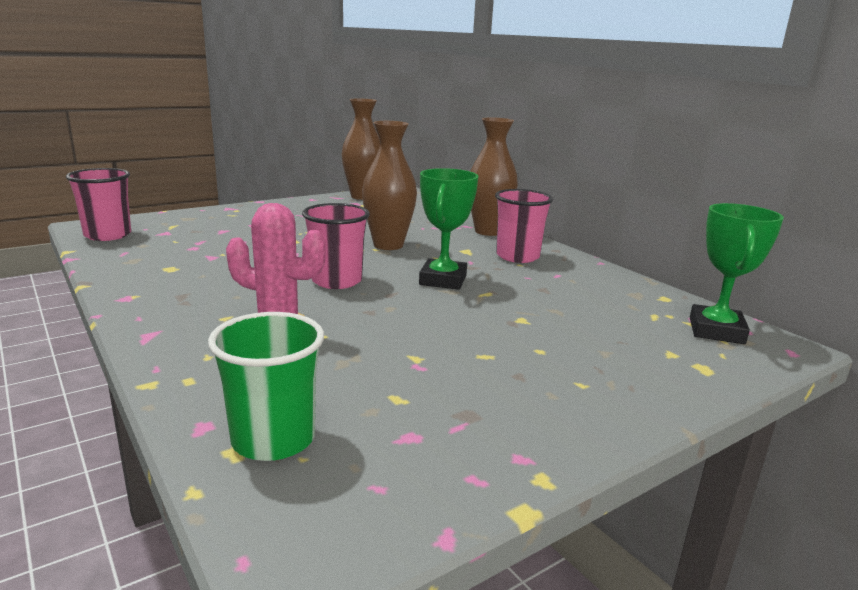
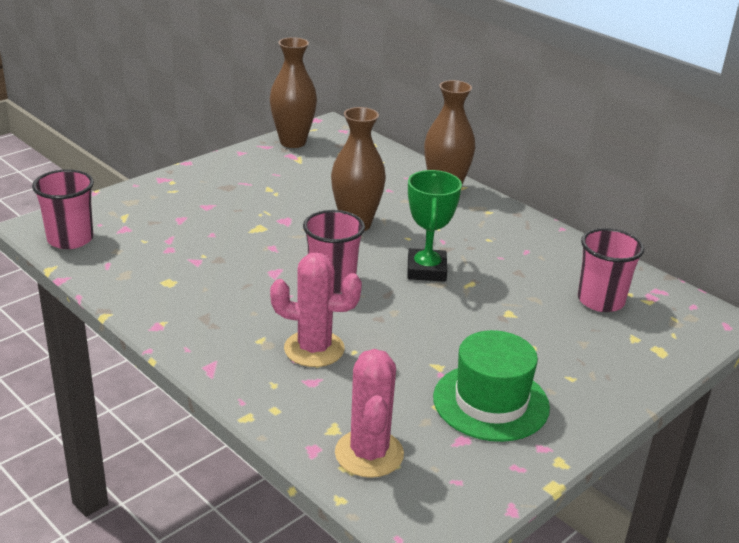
camera: 10 degrees left, 10 degrees up
green cup [208,312,324,461] -> pink cactus [335,349,404,478]
pink cup [495,189,553,263] -> pink cup moved to [578,228,644,312]
green trophy [690,203,784,344] -> none
none -> green hat [433,330,550,442]

